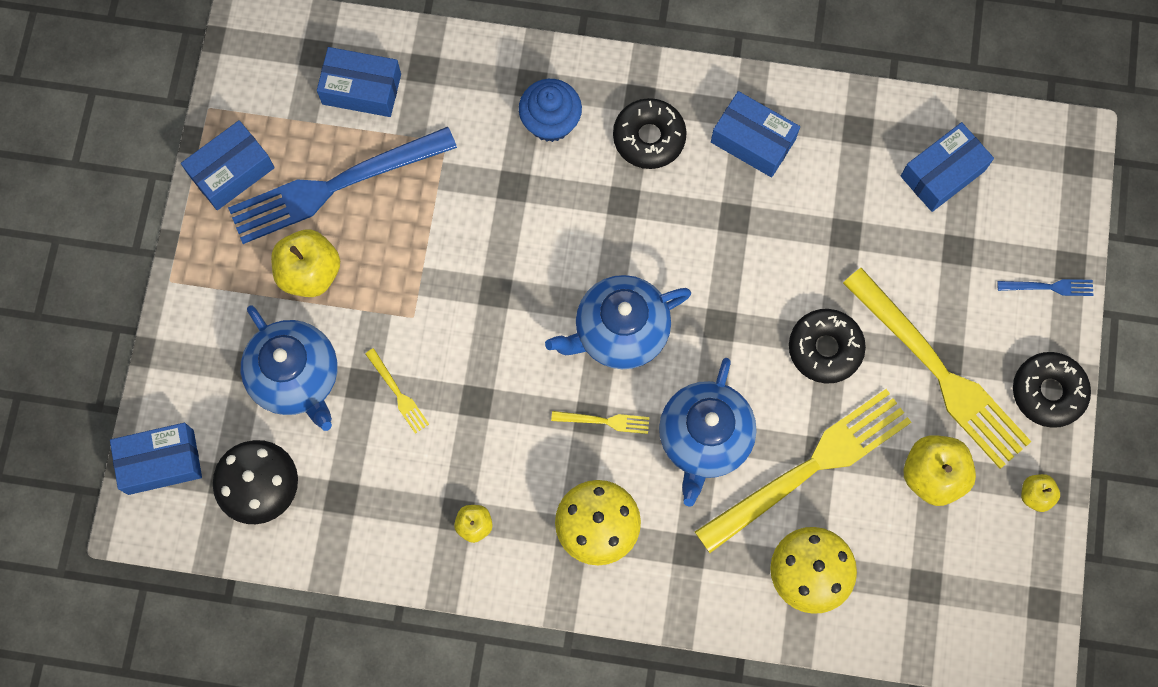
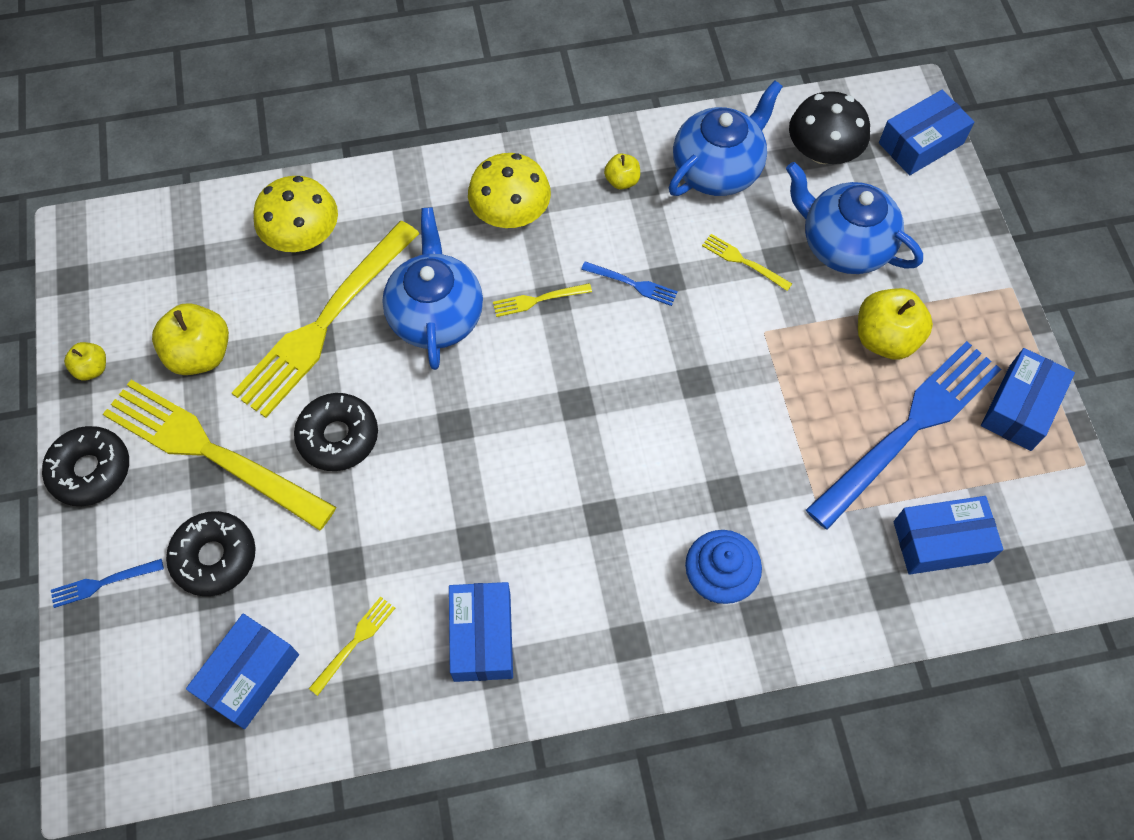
camera: 160 degrees right, 10 degrees down
blue teapot [545,275,691,369] -> blue teapot moved to [669,81,783,196]
black donut [613,98,687,169] -> black donut moved to [166,511,256,596]
blue box [711,91,800,177] -> blue box turned 75 degrees clockwise [449,582,513,682]
none -> yellow fork [309,597,395,696]
none -> blue fork [581,261,678,306]

